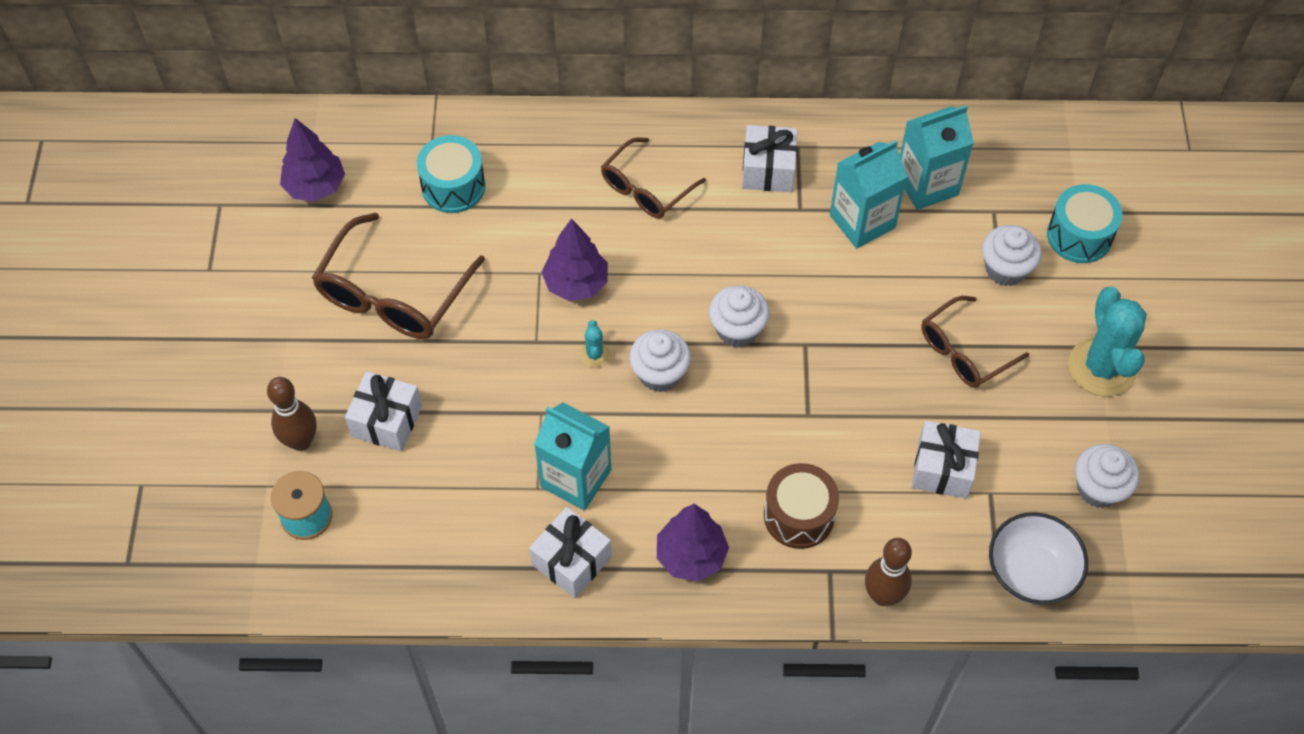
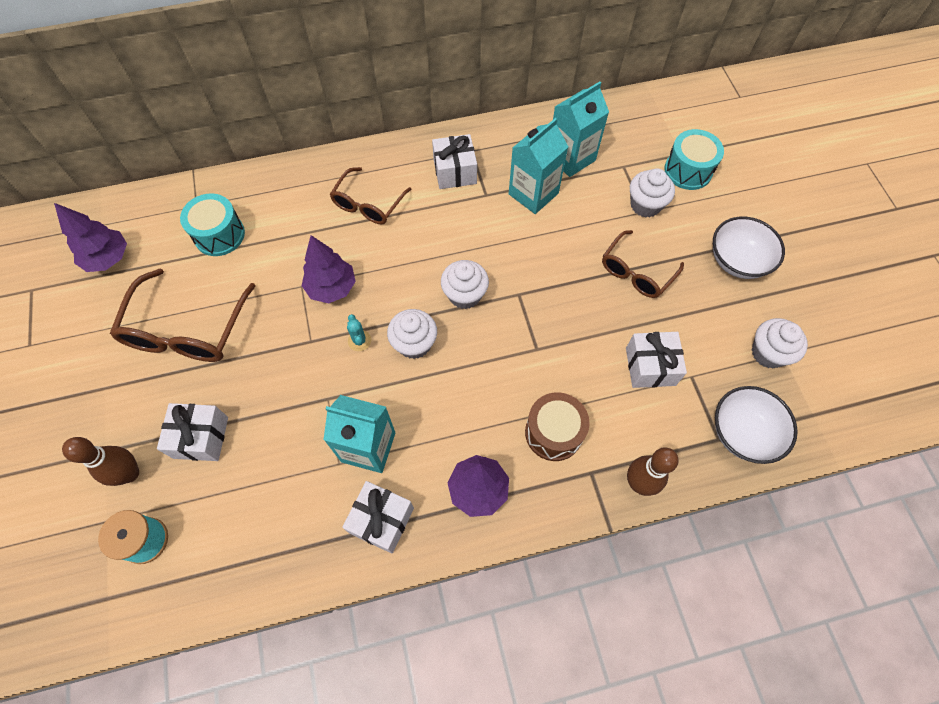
camera: 15 degrees left, 5 degrees up
turquoise cactus [1069,287,1147,396] -> white bowl [713,216,785,279]

